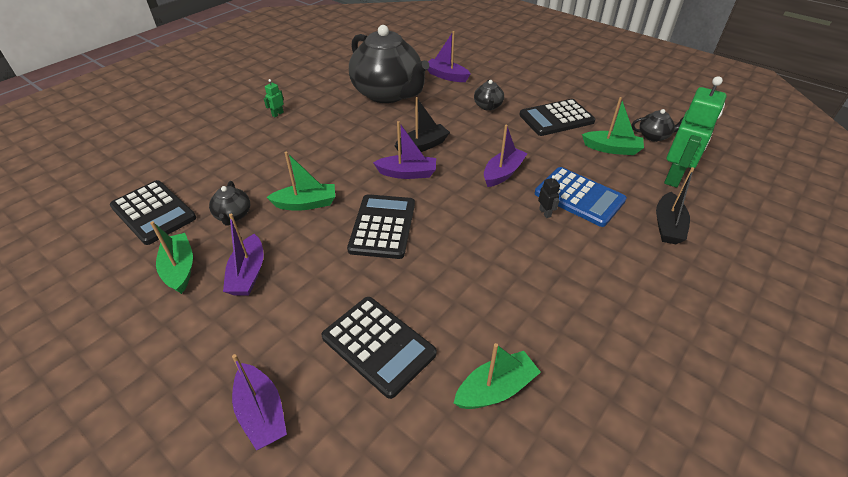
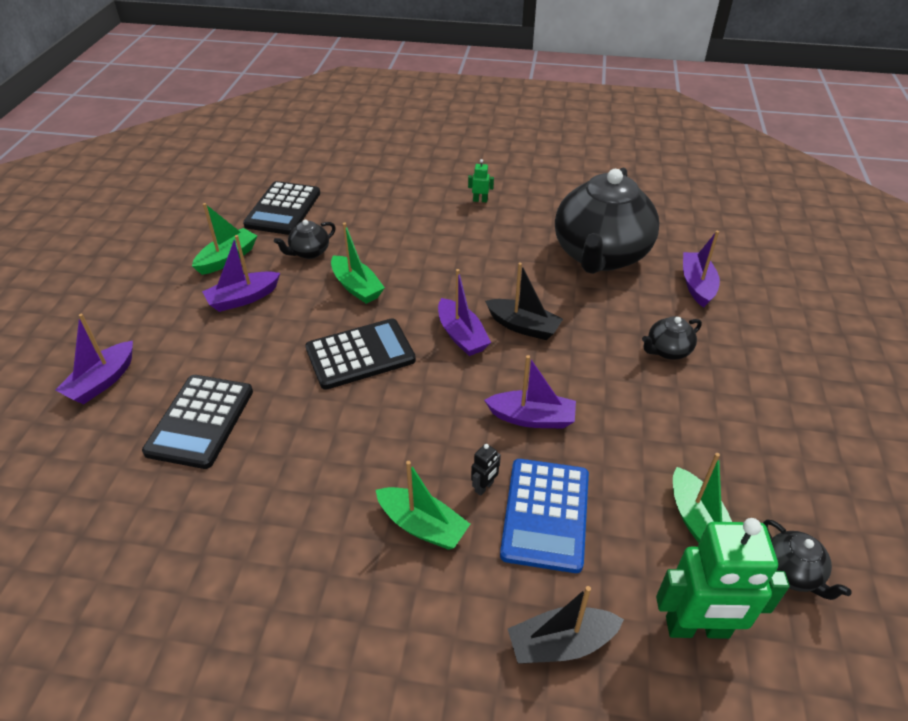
camera: 60 degrees right, 0 degrees up
green boat [454,343,541,409] -> green boat moved to [376,461,470,550]
black calculator [519,99,595,136] -> none

